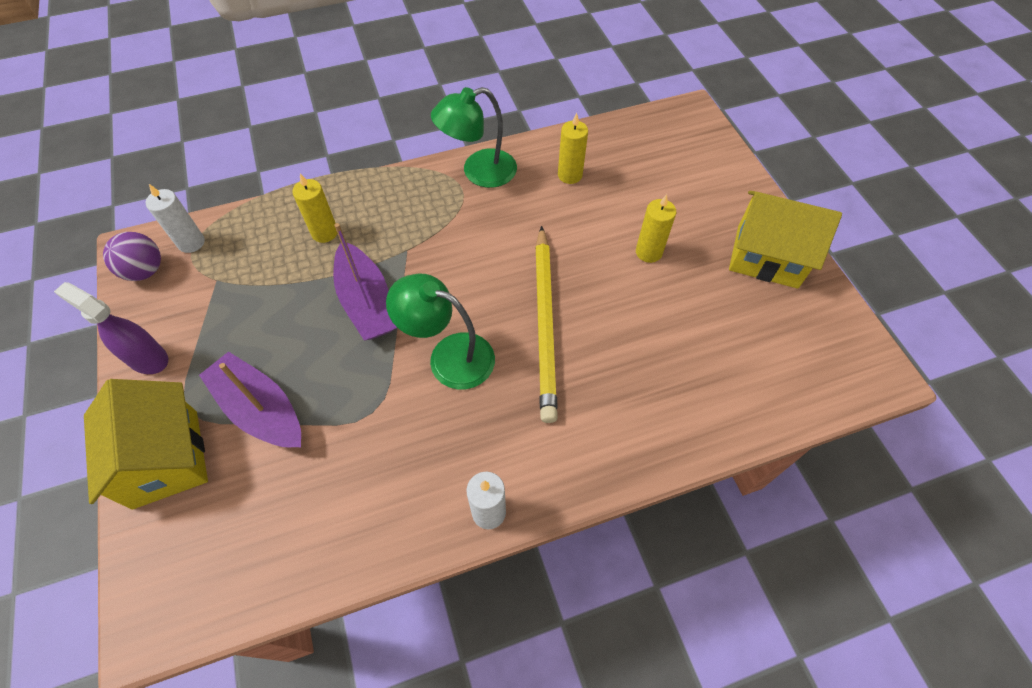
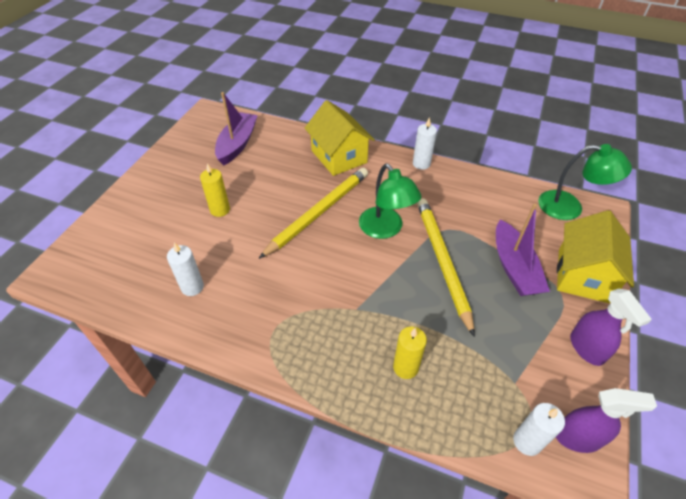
camera: 140 degrees left, 10 degrees down
purple ball [103,232,161,281] -> purple spray bottle [556,388,657,453]
purple boat [333,223,397,341] -> purple boat moved to [215,92,258,165]
green lamp [431,87,517,188] -> green lamp moved to [538,144,632,220]
yellow candle [558,113,588,184] -> white candle [167,242,204,296]
yellow house [729,191,842,289] -> yellow house moved to [305,100,375,176]
none -> yellow pencil [417,199,475,337]

